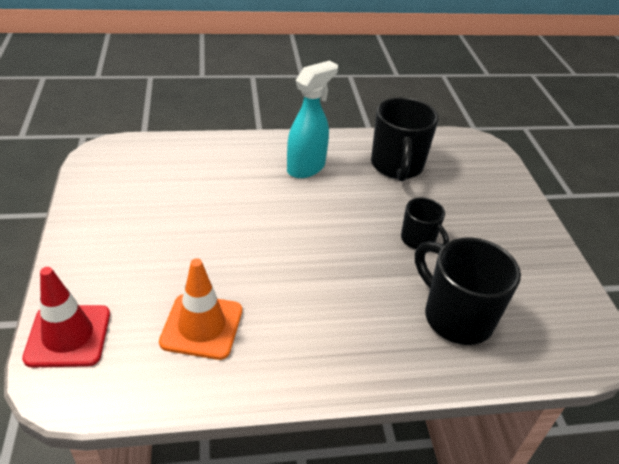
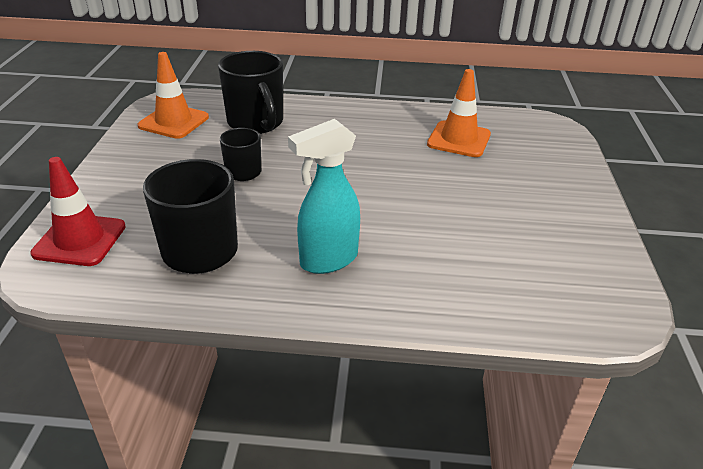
camera: 165 degrees left, 5 degrees down
red traffic cone [22,267,110,368] -> red traffic cone moved to [30,157,126,266]
none -> orange traffic cone [138,52,209,139]

